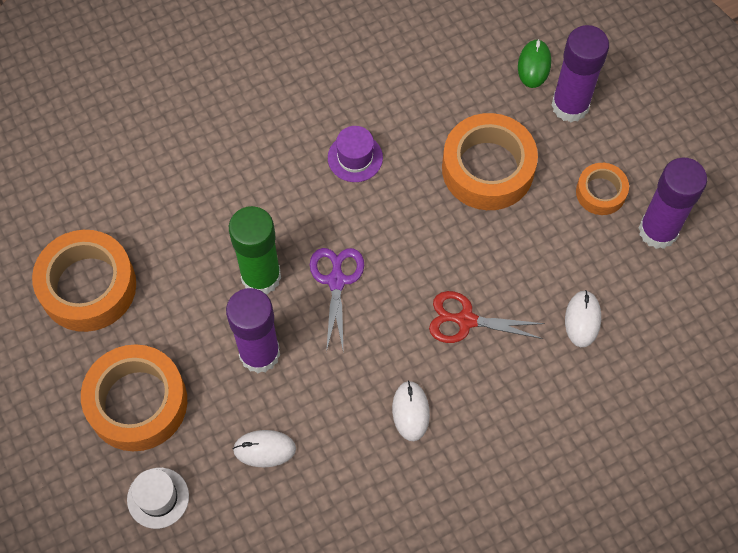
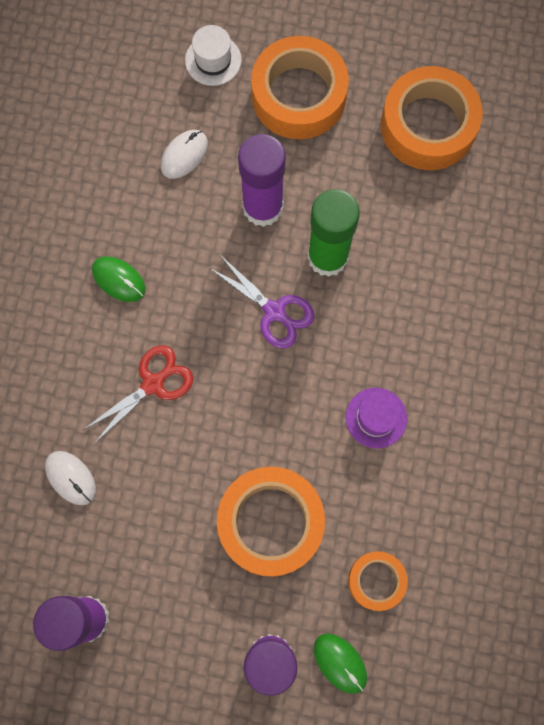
camera: 130 degrees right, 10 degrees up
white mouse [392,381,430,441] -> green mouse [92,256,145,302]
orange tape [576,163,629,215] -> orange tape moved to [348,551,408,611]

